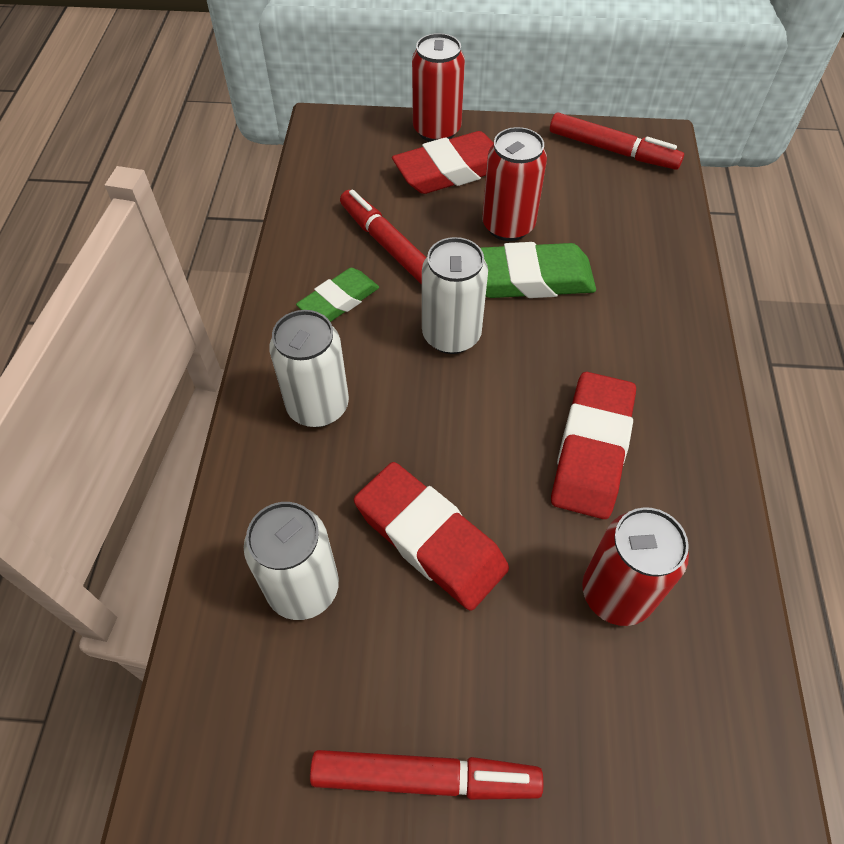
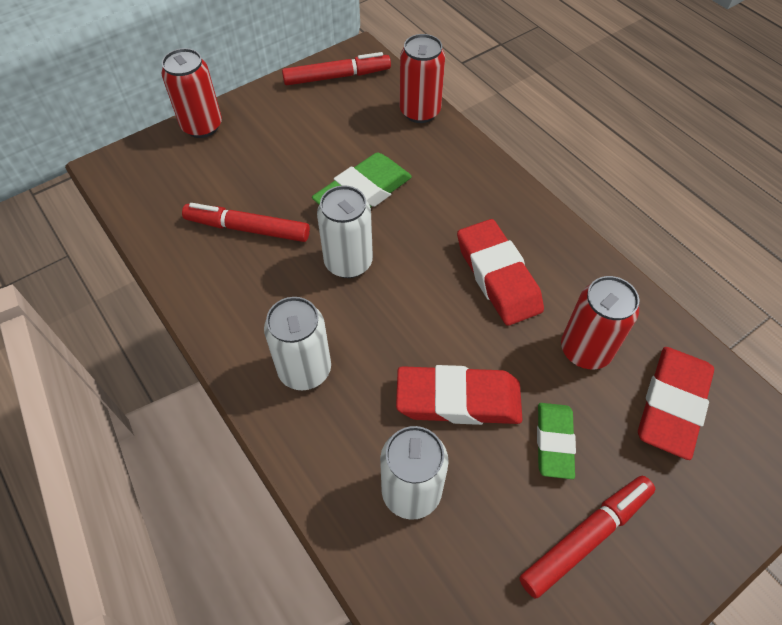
camera: 40 degrees left, 0 degrees up
green eraser [296,268,379,322] -> green eraser moved to [537,403,576,479]
red eraser [392,131,494,194] -> red eraser moved to [638,347,714,460]
red can [482,127,547,241] -> red can moved to [400,34,445,123]

